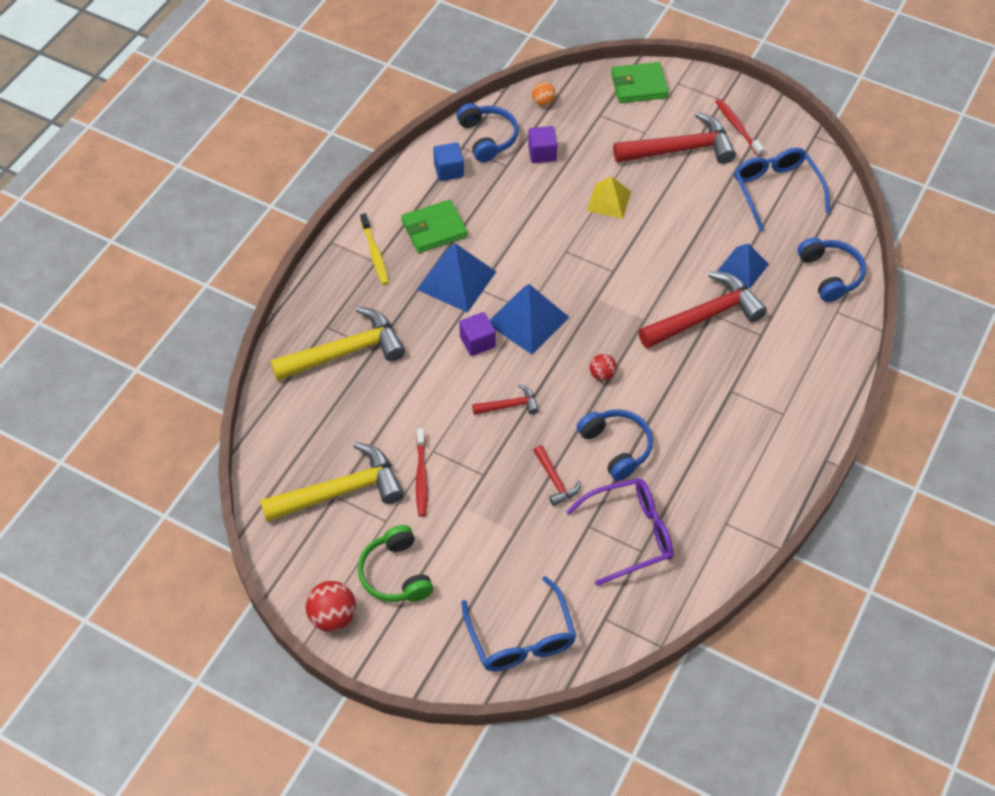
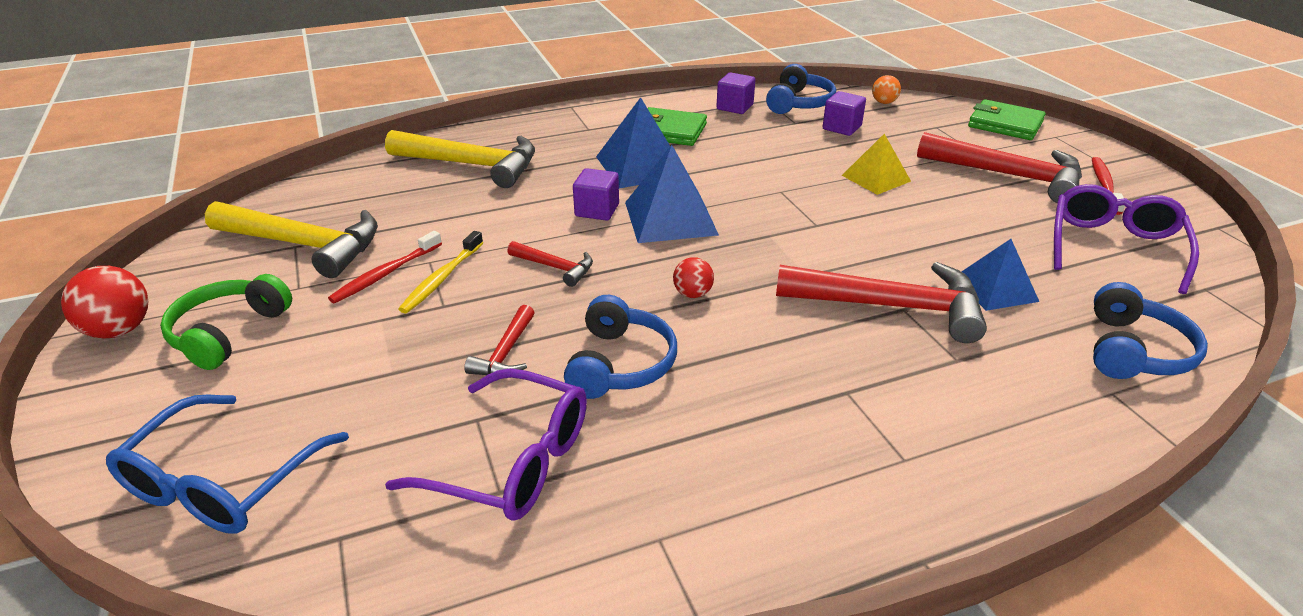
camera: 40 degrees right, 20 degrees down
yellow toothbrush [360,213,389,285] -> yellow toothbrush moved to [398,231,483,313]
blue cube [433,142,464,181] -> purple cube [716,72,755,114]
blue glasses [734,148,830,232] -> purple glasses [1054,184,1199,294]

